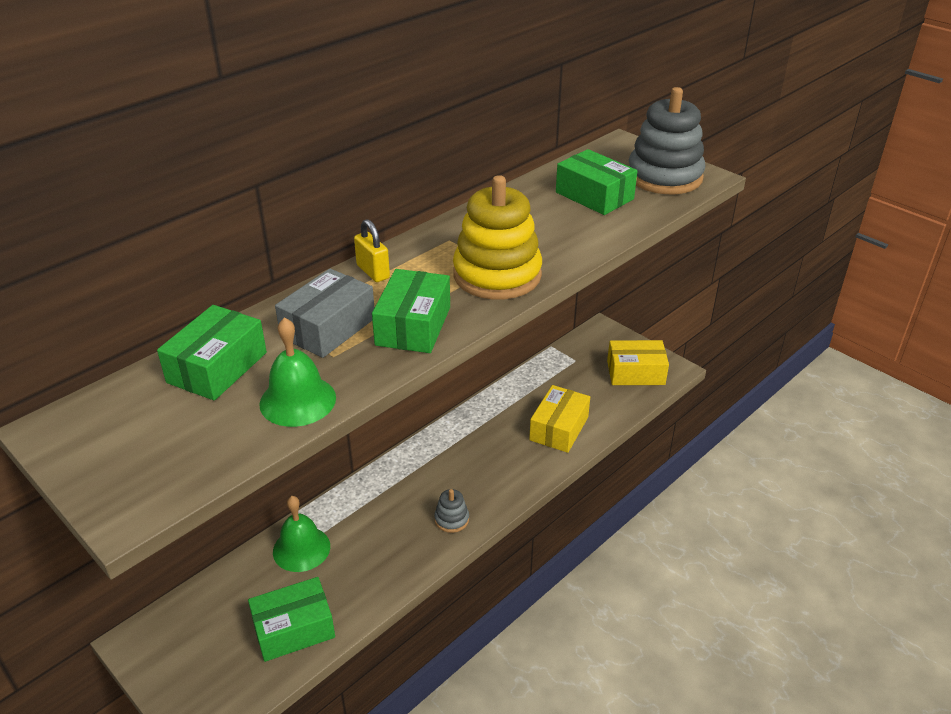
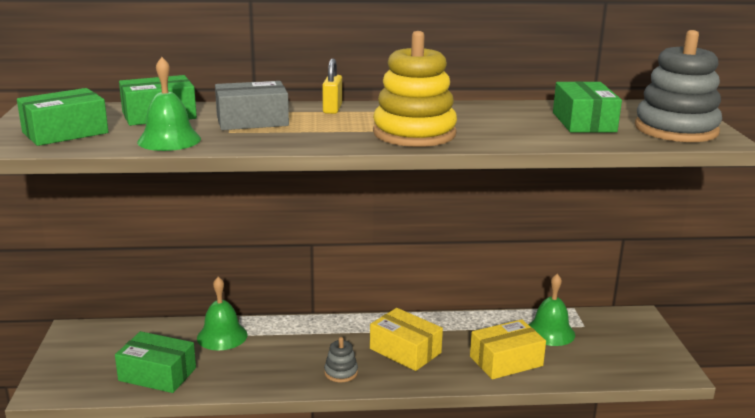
camera: 40 degrees right, 15 degrees down
green box [372,269,450,353] -> green box moved to [17,88,108,146]
yellow box [607,340,669,385] -> yellow box moved to [370,308,443,371]
none -> green bell [528,274,575,346]

